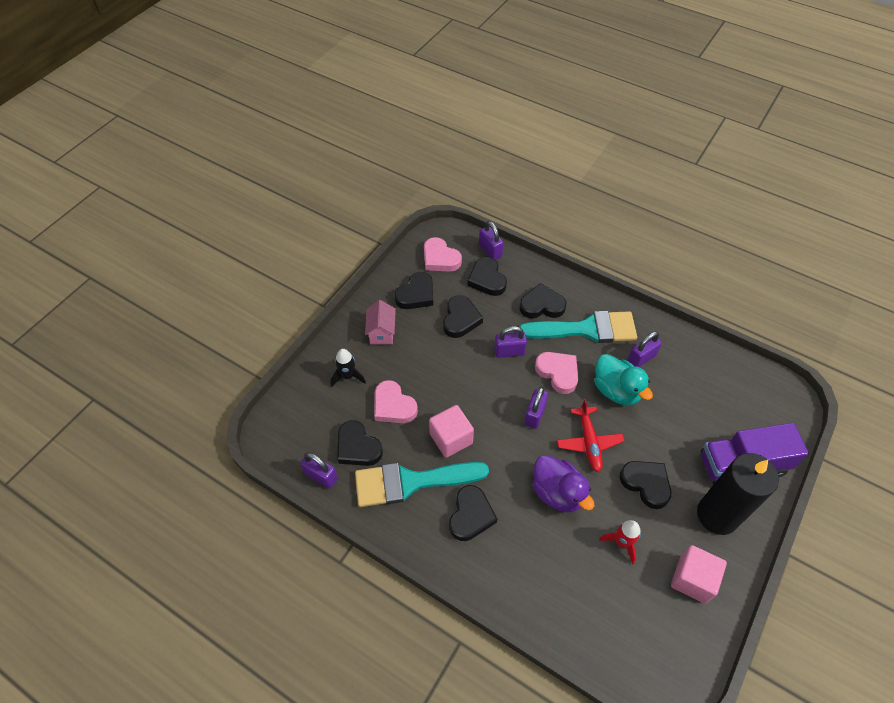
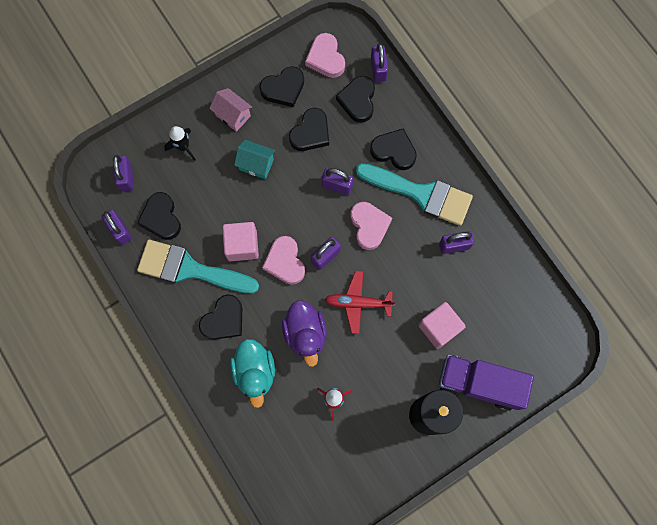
camera: 25 degrees right, 20 degrees up
pink house [365,300,396,344] -> pink house turned 75 degrees counterclockwise [209,88,252,132]
pink heart [374,380,418,423] -> pink heart moved to [262,236,305,285]
red plane [557,399,624,472] -> red plane turned 75 degrees clockwise [324,271,396,334]
turquoise duck [594,354,653,405] -> turquoise duck moved to [230,339,275,408]
black heart [619,461,671,509] -> none
pink cube [671,545,727,604] -> pink cube moved to [418,302,466,349]
none -> purple padlock [113,155,134,192]
none -> turquoise house [234,140,275,179]

